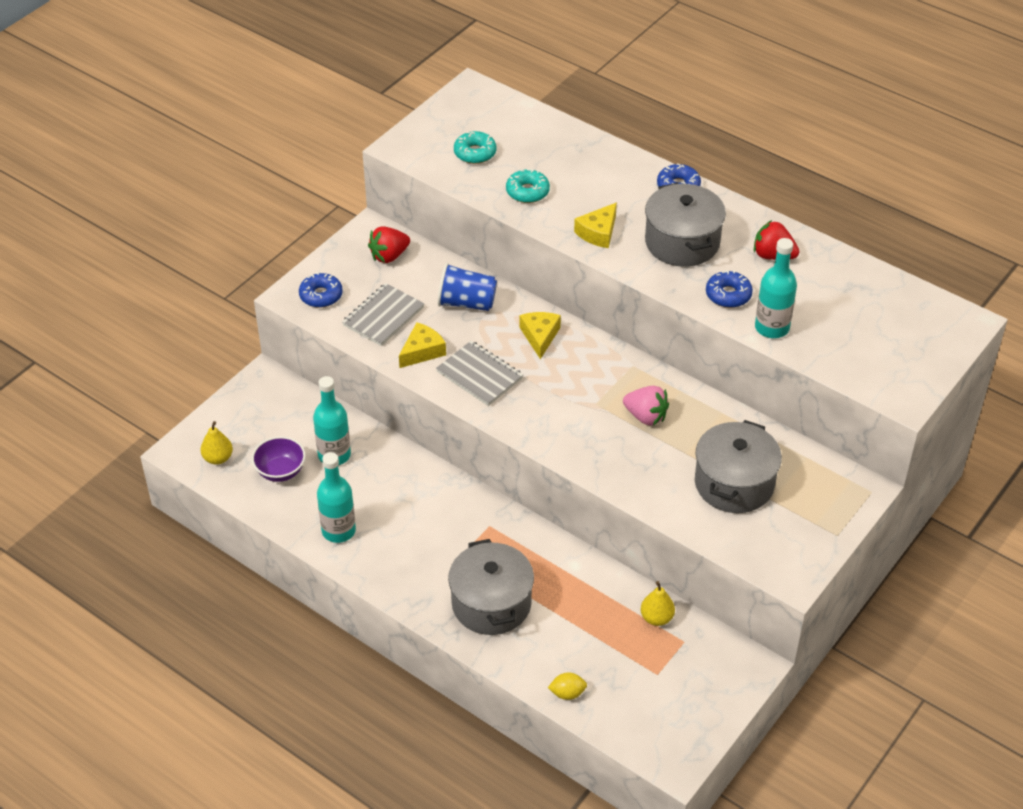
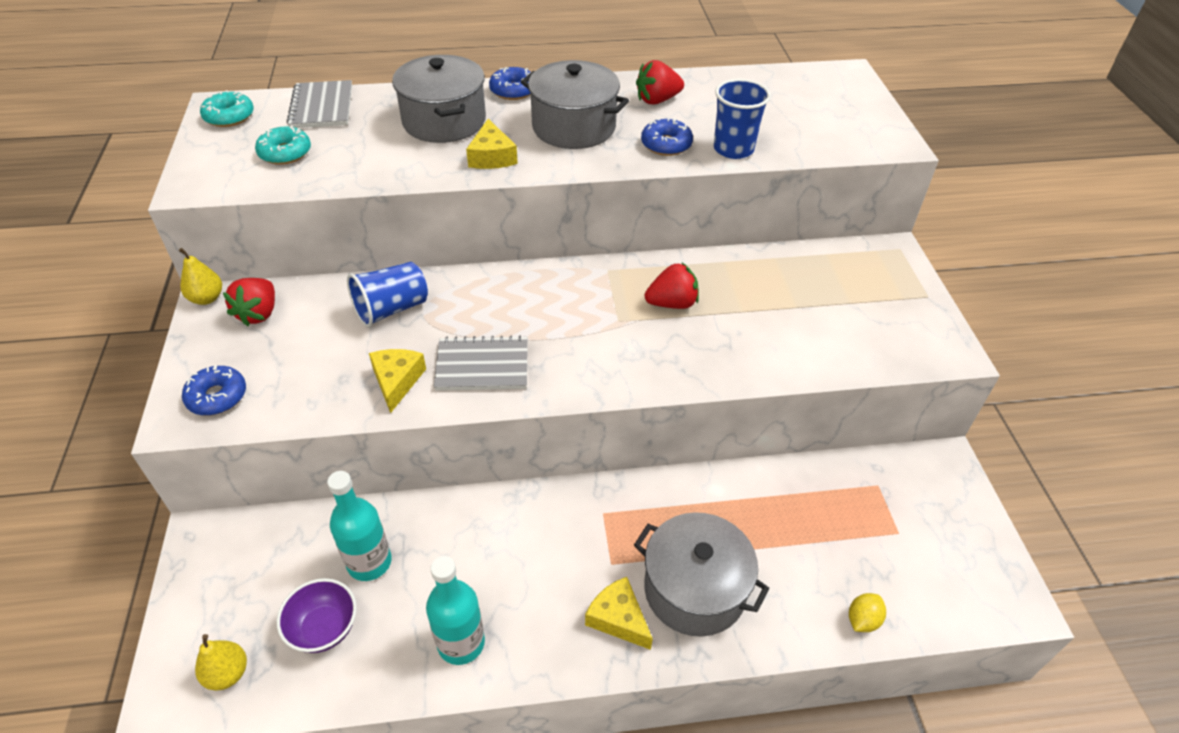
camera: 45 degrees left, 0 degrees up
grey notebook [342,283,424,346] -> grey notebook moved to [287,80,352,128]
turquoise donut [506,169,550,203] -> turquoise donut moved to [200,90,254,127]
yellow cheese [520,312,561,359] -> yellow cheese moved to [585,577,653,650]
pink strawberry [623,386,669,426] -> red strawberry [645,262,699,309]
yellow pear [641,581,675,626] -> yellow pear moved to [179,248,222,305]
grey pot [695,420,782,513] -> grey pot moved to [392,55,486,143]
turquoise bottle [755,238,797,338] -> blue cup [714,79,771,159]

